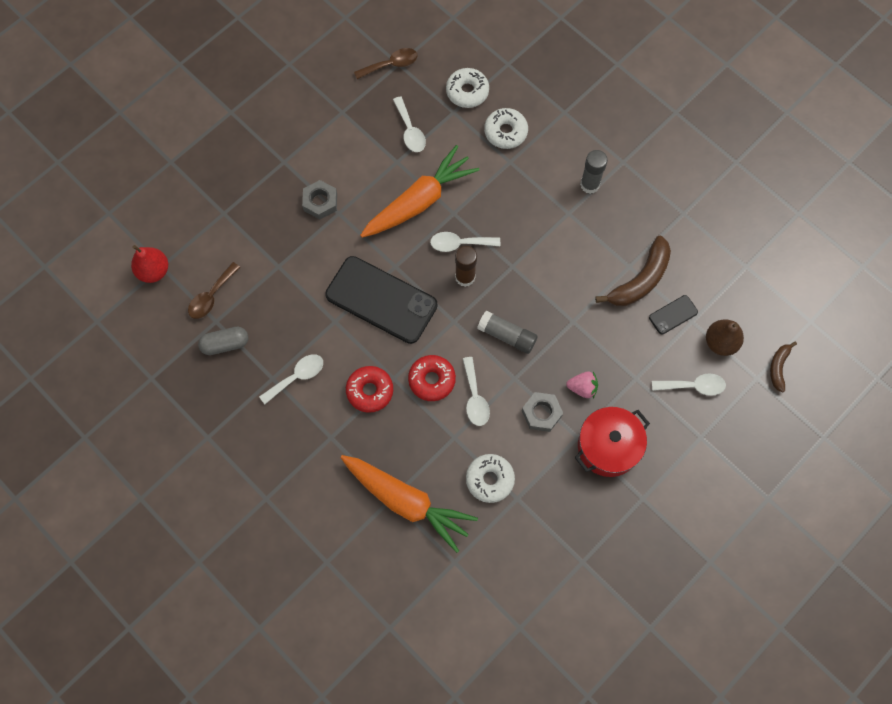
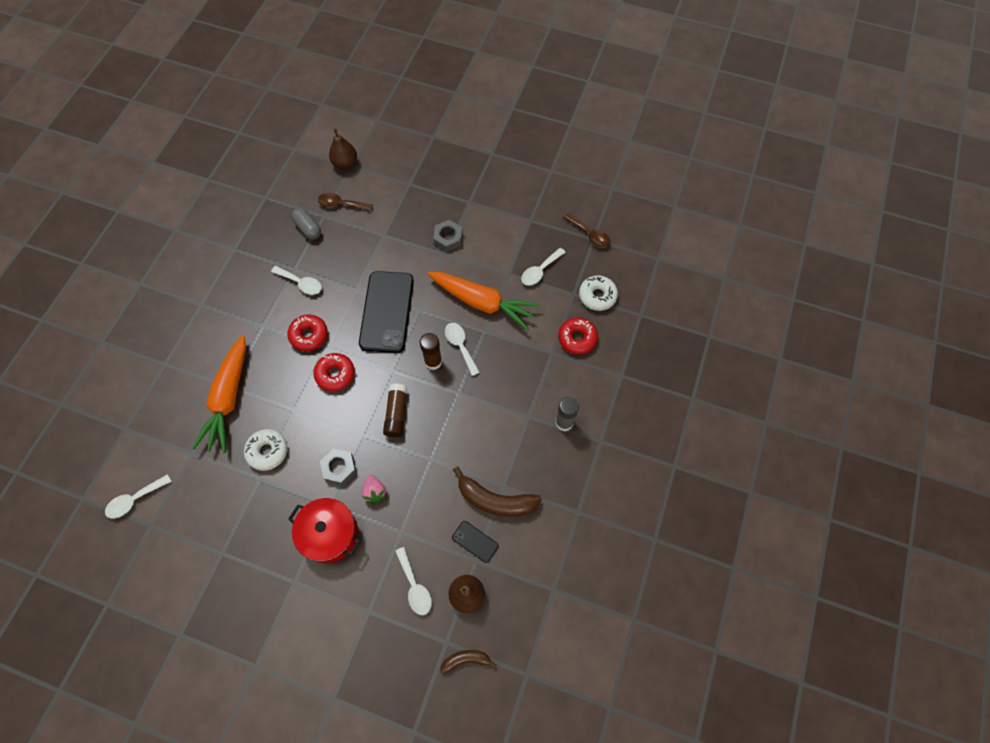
camera: 65 degrees right, 5 degrees down
red pear [131,245,168,283] -> brown pear [329,128,357,169]
white spoon [463,357,490,426] -> white spoon moved to [105,474,172,519]
grey glue stick [477,311,538,354] -> brown glue stick [383,384,407,437]
white donut [484,108,528,149] -> red donut [558,317,598,354]

